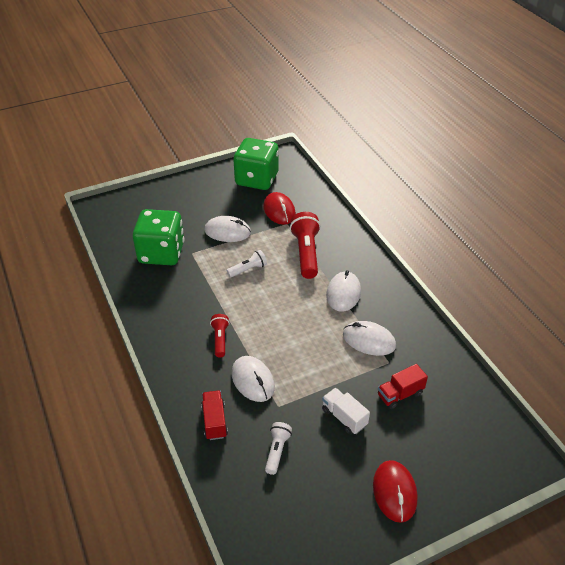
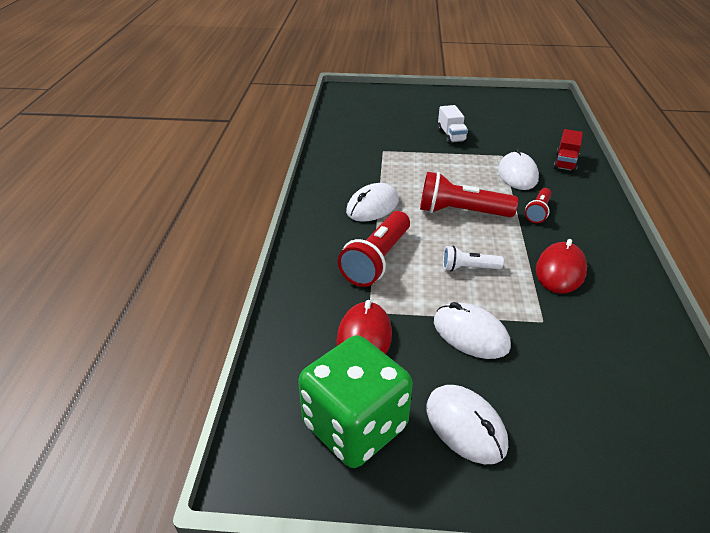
camera: 150 degrees left, 5 degrees down
green dice [133,209,184,265] -> none
white flashlight [265,422,292,475] -> none
white mouse [343,321,396,356] -> white mouse moved to [427,385,508,464]
red mouse [373,460,418,523] -> red mouse moved to [536,239,587,294]
red truck [378,364,428,409] -> none
none -> red flashlight [420,172,518,217]

